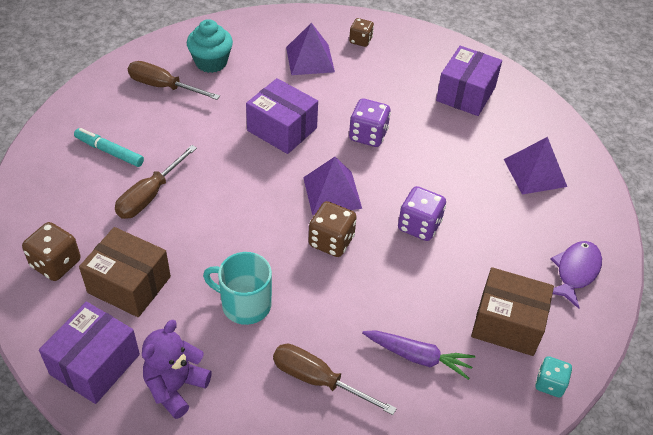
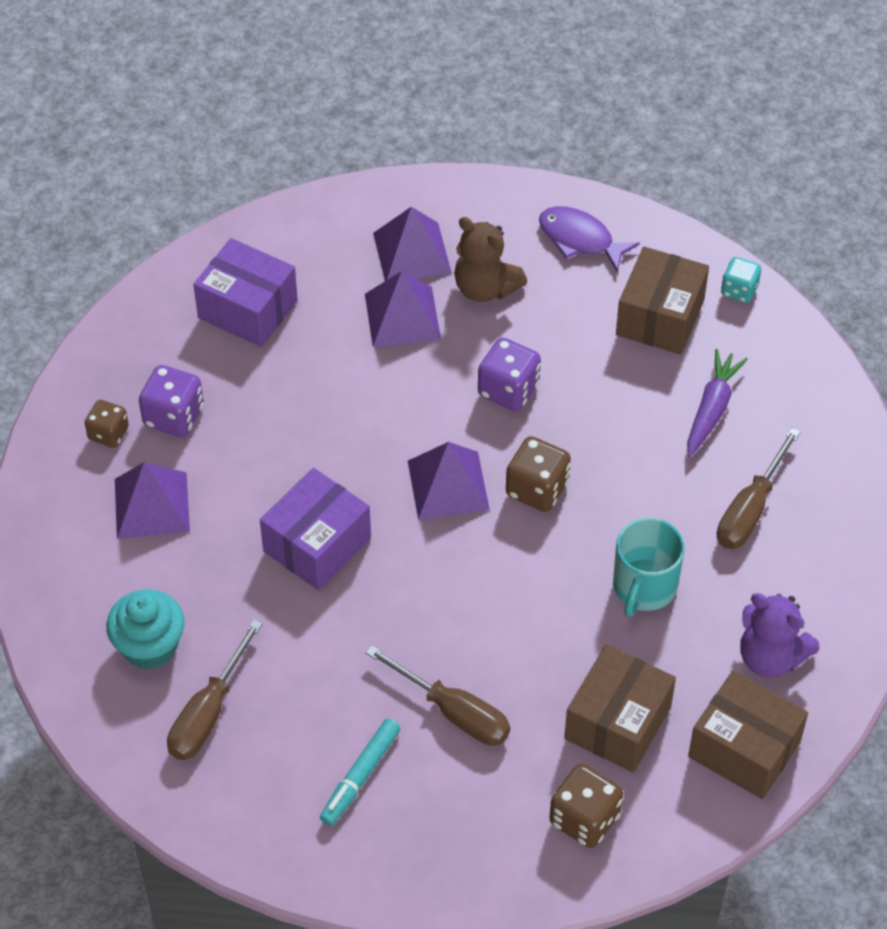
camera: 85 degrees left, 5 degrees up
purple box [39,302,140,404] -> brown box [688,671,808,799]
purple dice [349,99,391,147] -> purple dice moved to [139,365,204,437]
none -> purple pyramid [365,271,441,347]
none -> brown teddy bear [454,217,527,302]

